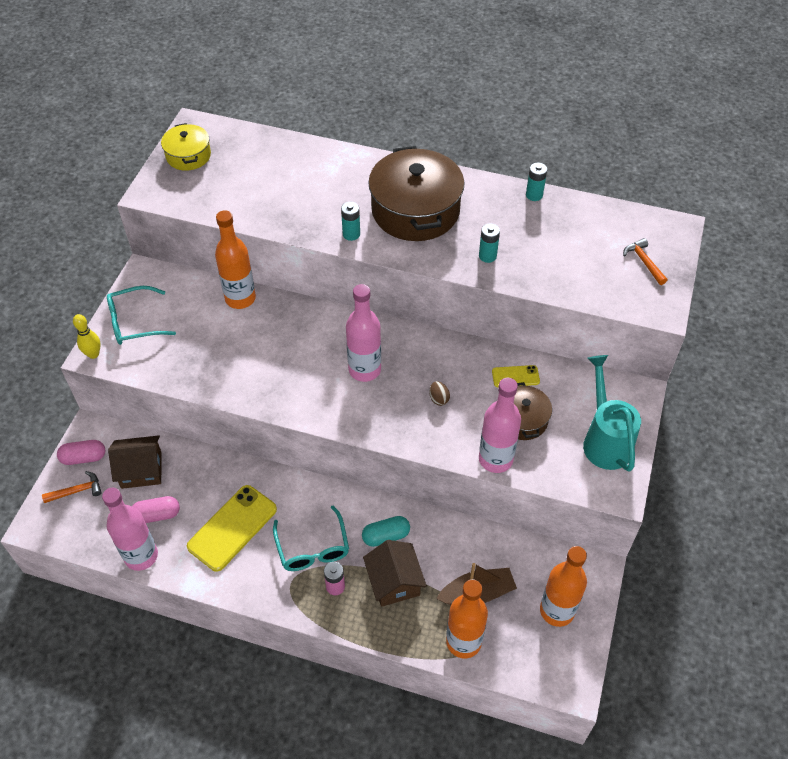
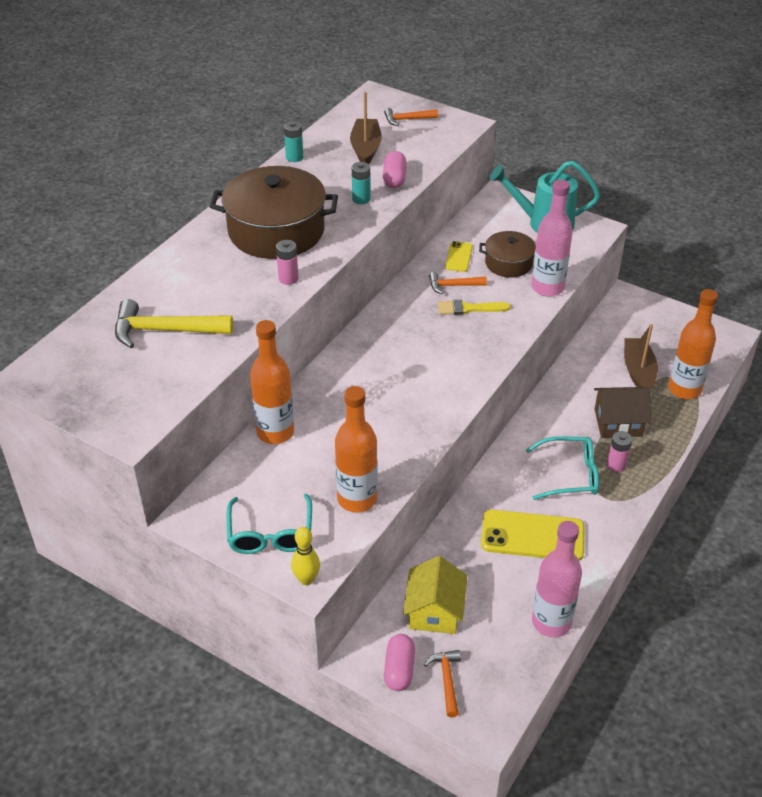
camera: 75 degrees left, 10 degrees down
brown house [108,435,162,489] -> yellow house [403,556,467,634]
pink capsule [132,496,180,523] -> pink capsule moved to [383,151,407,188]
yellow pot [161,123,211,171] -> none
yellow phone [187,485,277,572] -> yellow phone turned 45 degrees counterclockwise [481,510,584,561]
turquoise battery [341,202,360,241] -> pink battery [276,240,299,285]
pink bottle [346,284,381,382] -> none
turquoise capsule [362,516,410,547] -> none
brown egg [429,381,450,406] -> yellow brush [438,300,511,315]
orange bottle [540,546,587,627] -> orange bottle moved to [335,386,377,513]
none -> yellow hammer [115,299,233,348]
none -> brown boat [350,92,382,164]
none -> orange hammer [429,272,487,294]

